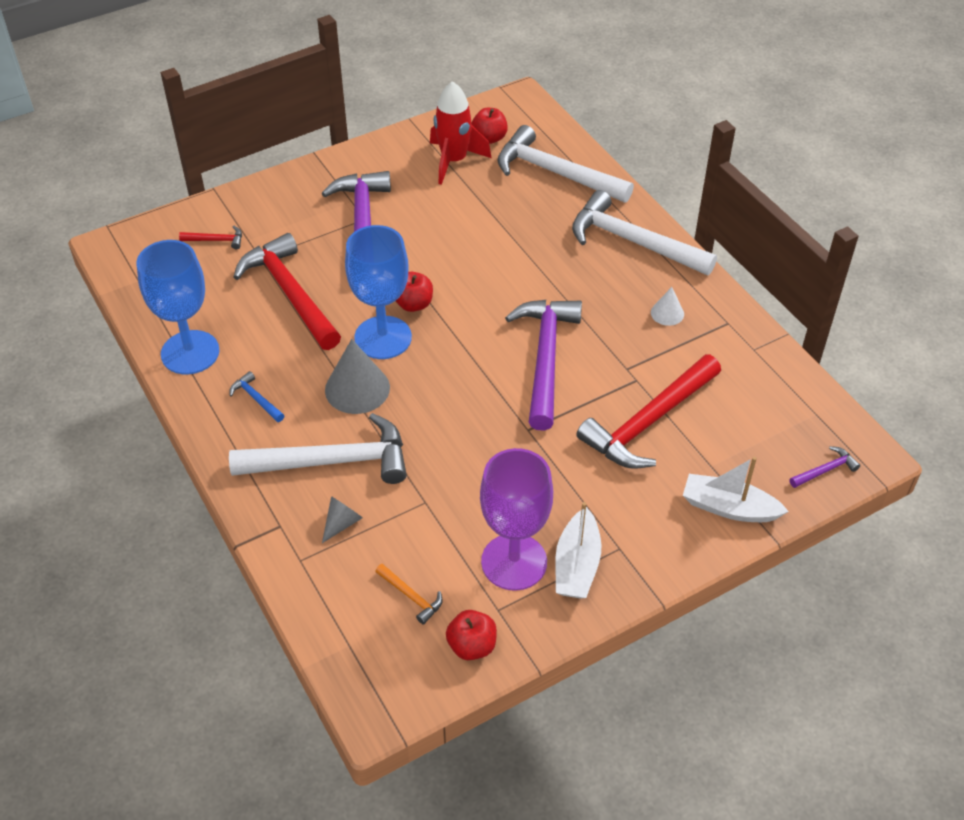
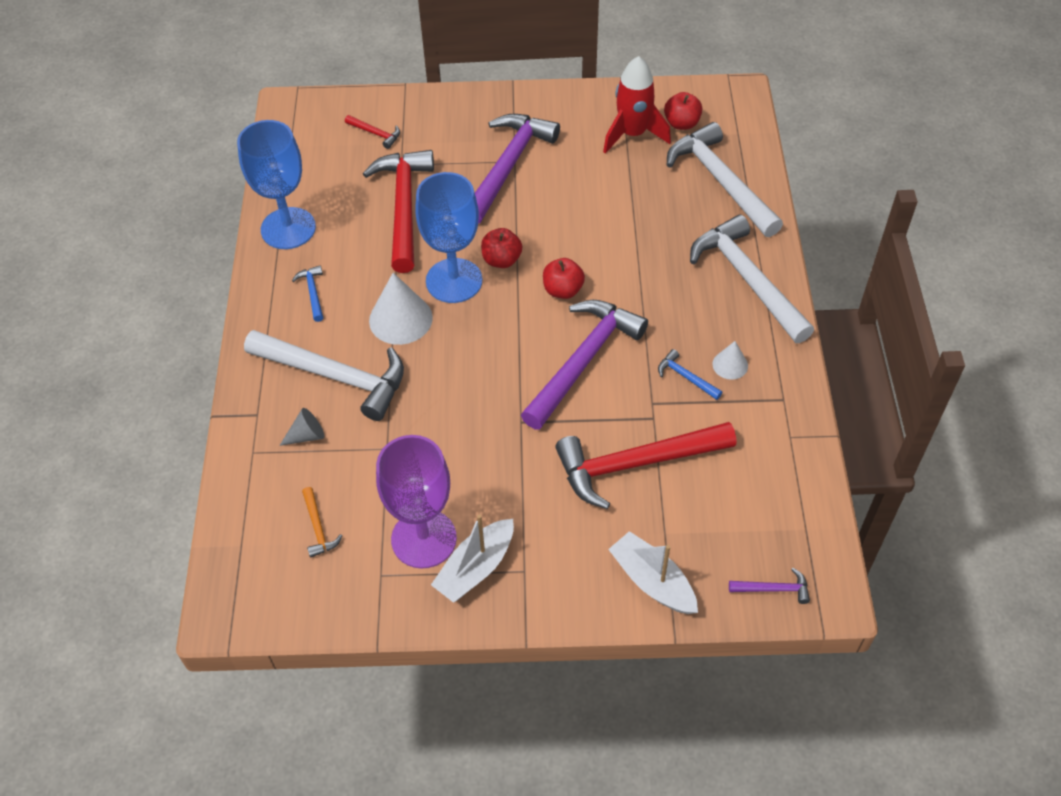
camera: 30 degrees right, 5 degrees up
grey cone [325,339,390,414] -> white cone [369,273,433,345]
red apple [446,610,497,660] -> red apple moved to [543,258,585,299]
none -> blue hammer [658,349,722,400]

